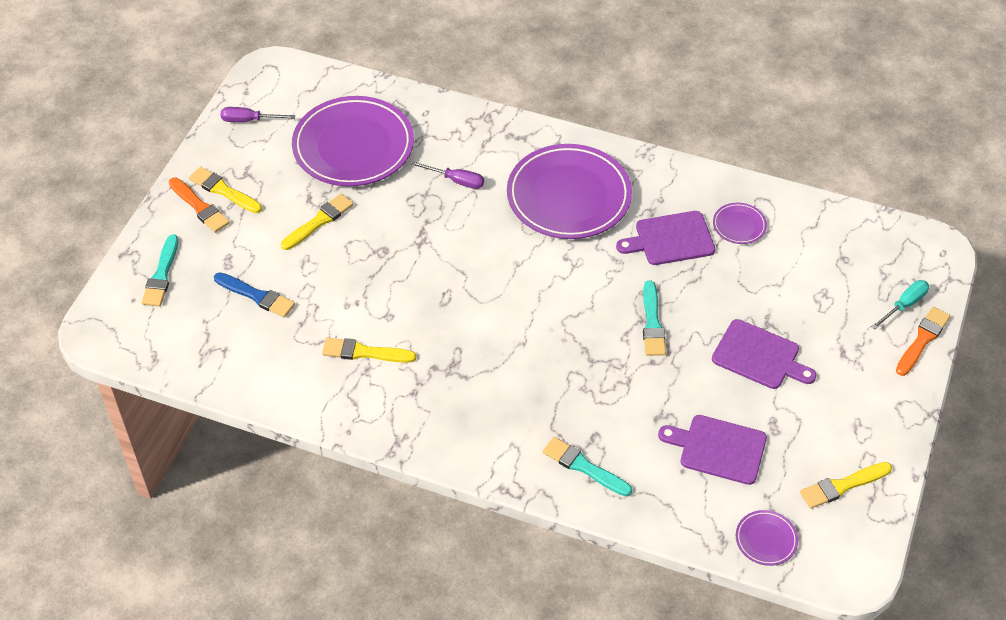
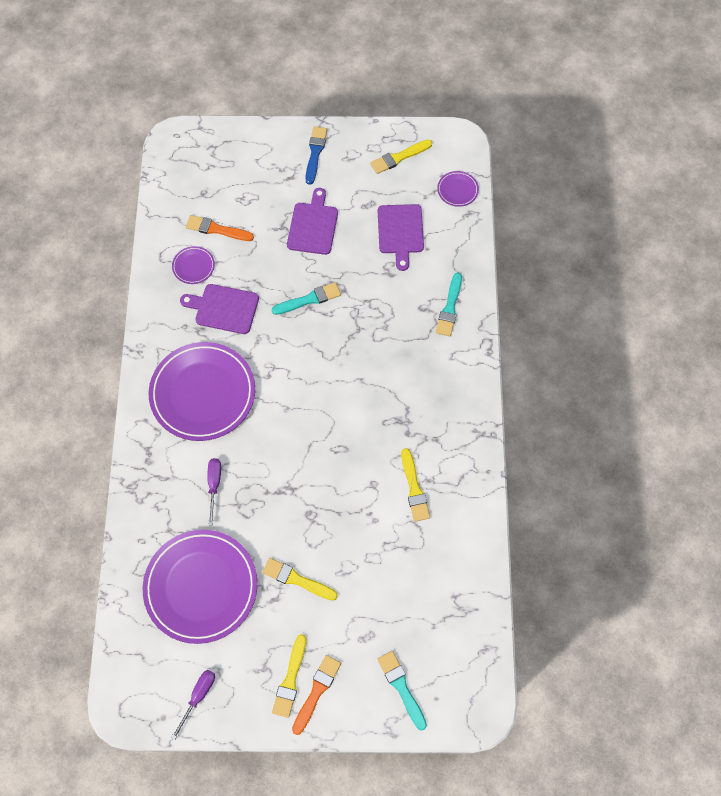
camera: 110 degrees left, 15 degrees up
turquoise brush [141,234,178,306] -> turquoise brush turned 105 degrees counterclockwise [377,651,427,731]
blue brush [214,272,295,317] -> blue brush moved to [305,126,327,185]
purple screwdriver [221,107,295,122] -> purple screwdriver turned 135 degrees counterclockwise [171,670,215,740]
purple cutting board [616,211,715,265] -> purple cutting board turned 135 degrees clockwise [180,284,259,334]
yellow brush [800,462,892,509] -> yellow brush turned 105 degrees clockwise [370,140,432,174]
turquoise screwdriver [871,280,929,329] -> none
orange brush [896,307,950,376] -> orange brush moved to [186,215,254,241]

